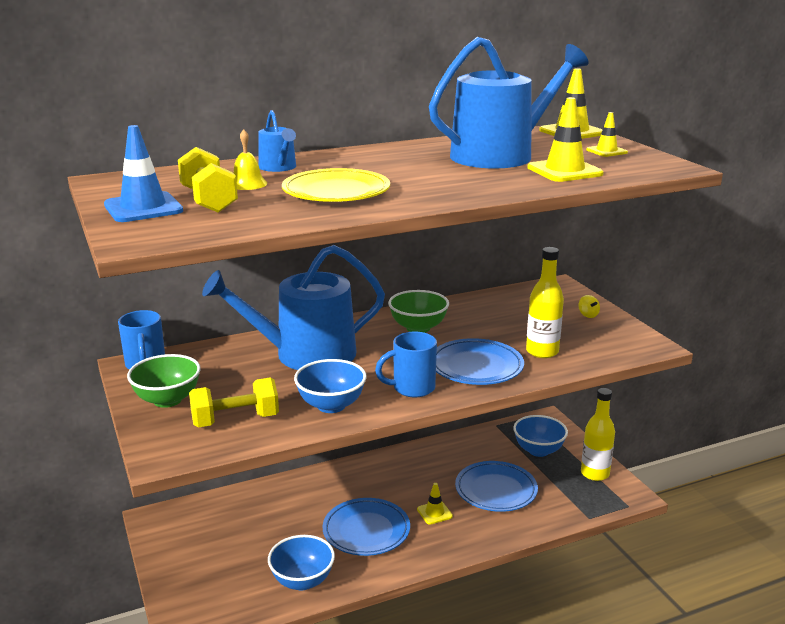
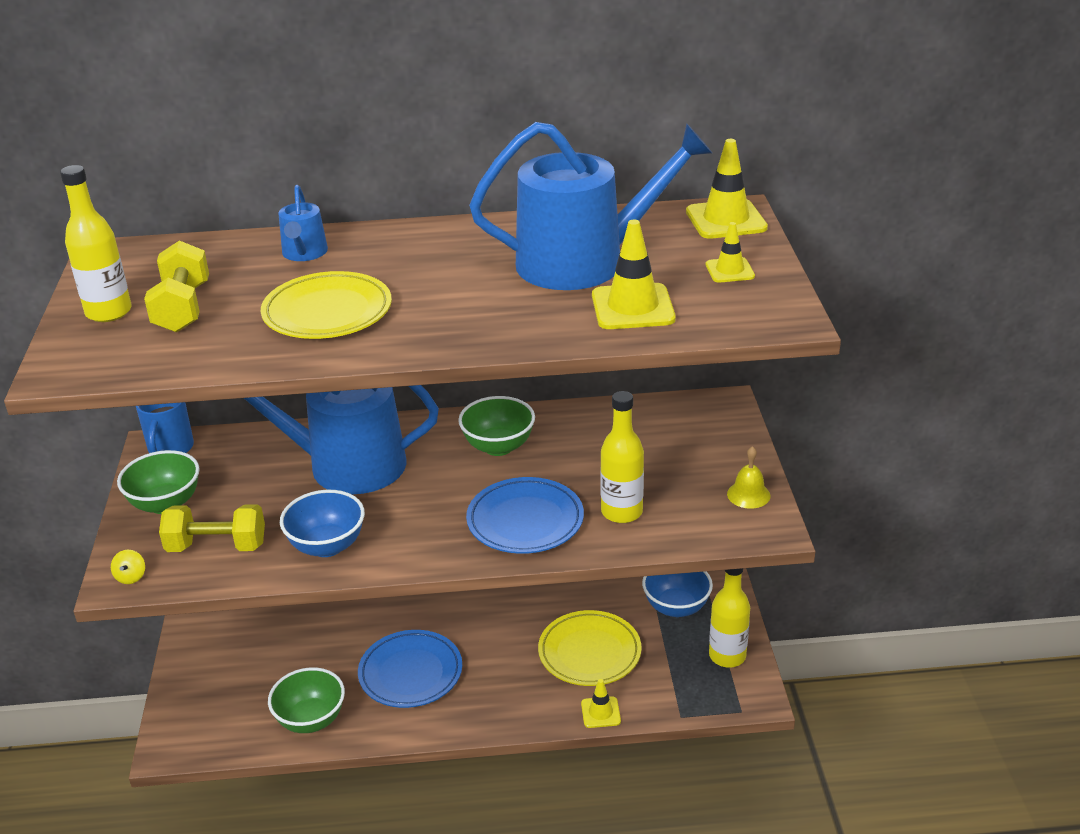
camera: 20 degrees right, 10 degrees up
blue traffic cone [104,125,183,222] -> yellow bottle [60,165,132,322]
yellow bell [234,129,267,190] -> yellow bell moved to [727,446,770,509]
blue bowl [268,535,335,590] -> green bowl [268,667,345,733]
blue mug [375,332,437,397] -> none
yellow traffic cone [417,483,453,525] -> yellow traffic cone moved to [581,679,621,728]
blue plate [455,461,538,512] -> yellow plate [538,610,642,686]
yellow spinning top [578,295,600,318] -> yellow spinning top moved to [111,550,145,584]

